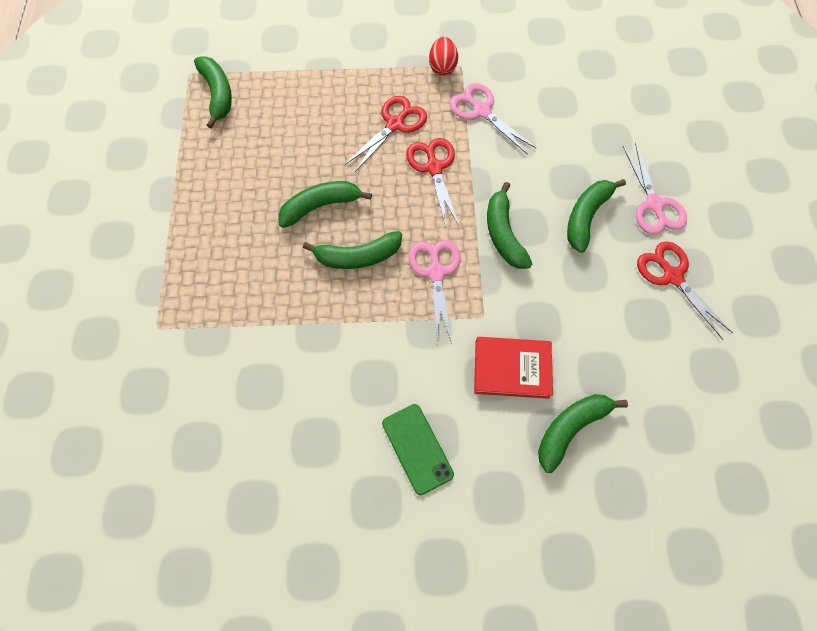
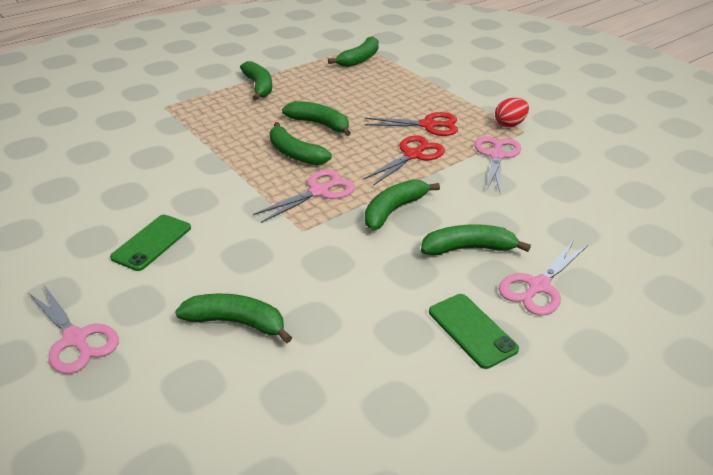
camera: 55 degrees right, 30 degrees down
red book [474,337,553,399] -> none
red scissors [637,241,733,340] -> green phone [429,294,519,369]
none -> pink scissors [29,285,119,374]
none -> green banana [240,61,272,100]

